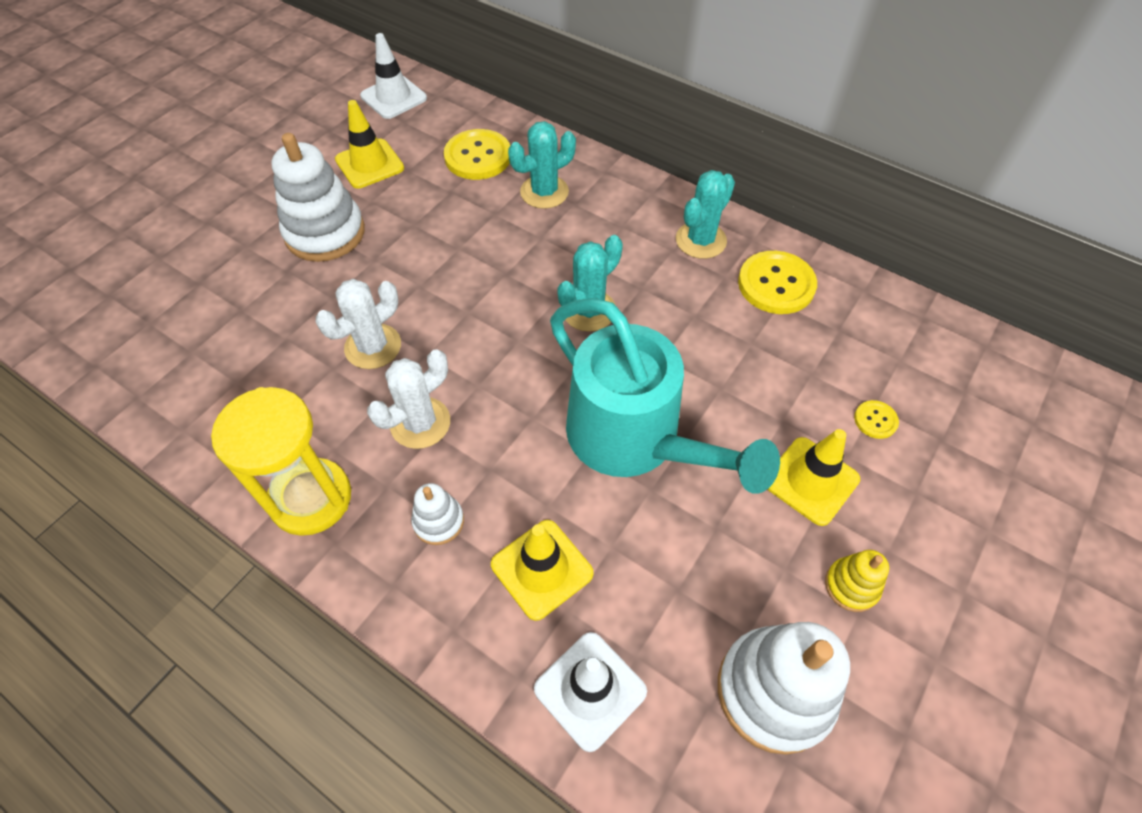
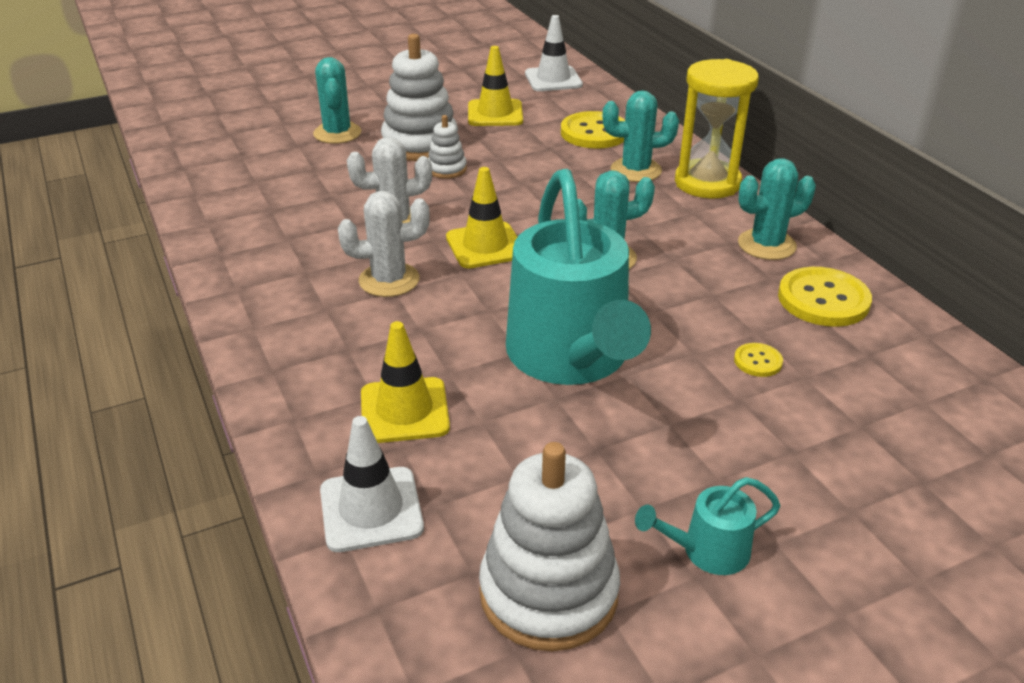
camera: 30 degrees right, 20 degrees down
yellow hourglass [211,387,351,536] -> yellow hourglass moved to [675,59,759,199]
white stacking toy [411,483,464,545] -> white stacking toy moved to [428,115,467,179]
yellow traffic cone [767,429,860,526] -> yellow traffic cone moved to [446,167,517,268]
yellow stacking toy [825,550,889,612] -> turquoise watering can [635,477,780,575]
yellow button [854,400,899,439] -> yellow button moved to [734,343,783,377]
none -> turquoise cactus [313,57,361,144]

